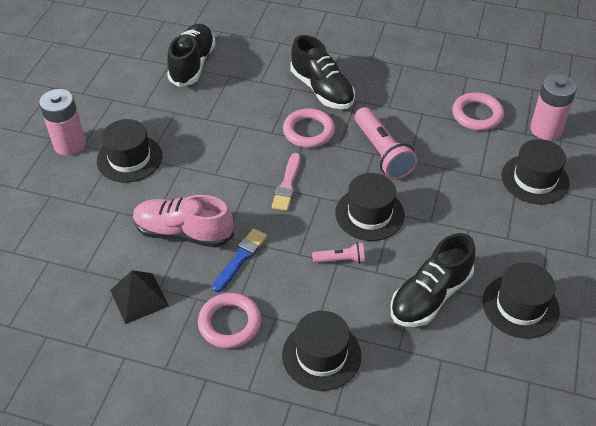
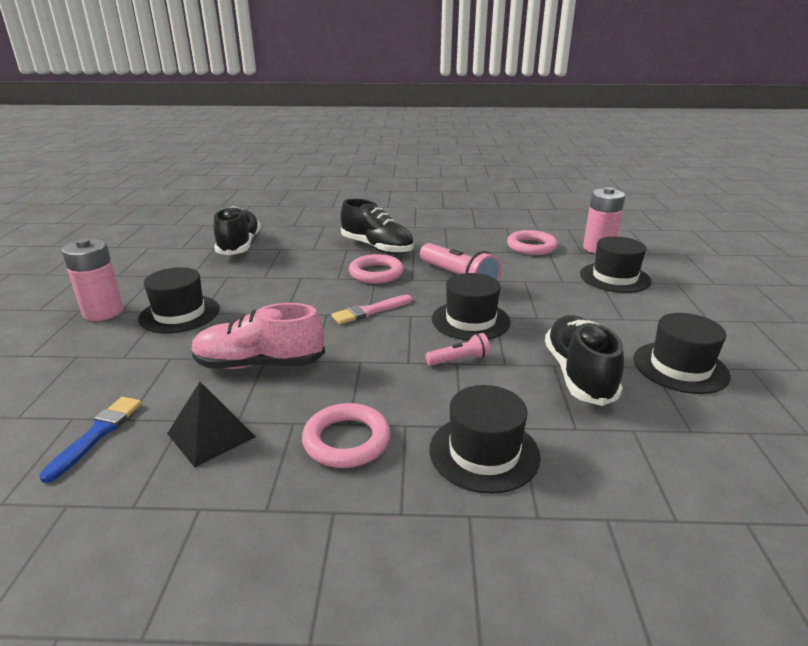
camera: 15 degrees left, 20 degrees down
blue brush [212,228,267,292] -> blue brush moved to [39,397,142,483]
pink brush [272,153,300,211] -> pink brush turned 60 degrees clockwise [332,295,412,324]
black shoe [390,233,476,327] -> black shoe turned 150 degrees clockwise [545,315,624,406]

